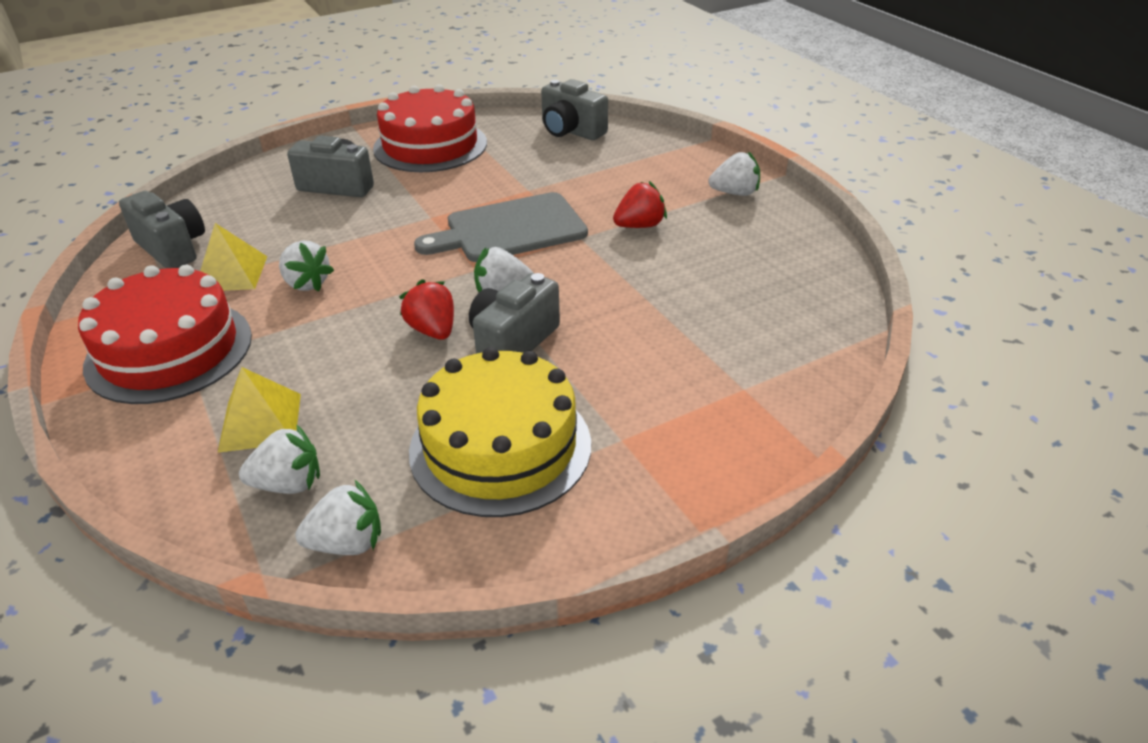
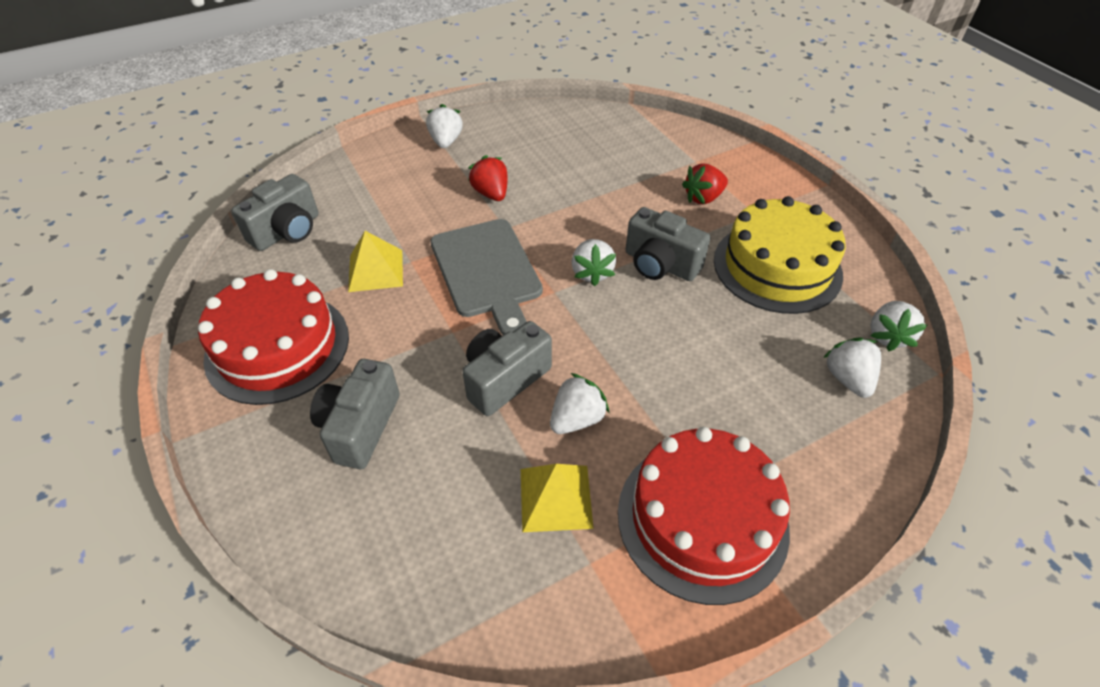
camera: 90 degrees left, 10 degrees up
grey camera [119,191,205,268] -> grey camera moved to [462,321,552,416]
yellow pyramid [218,367,301,453] -> yellow pyramid moved to [348,231,403,292]
white strawberry [295,479,381,555] -> white strawberry turned 150 degrees counterclockwise [870,301,928,351]
red strawberry [399,279,454,340] -> red strawberry moved to [682,163,728,204]

